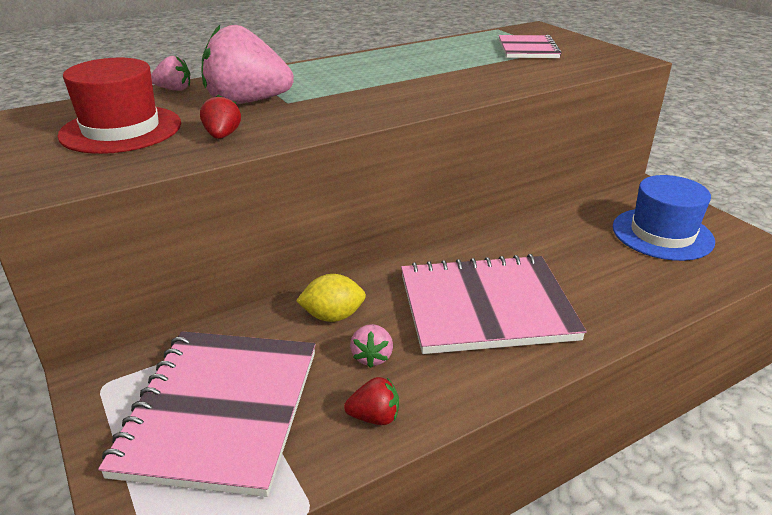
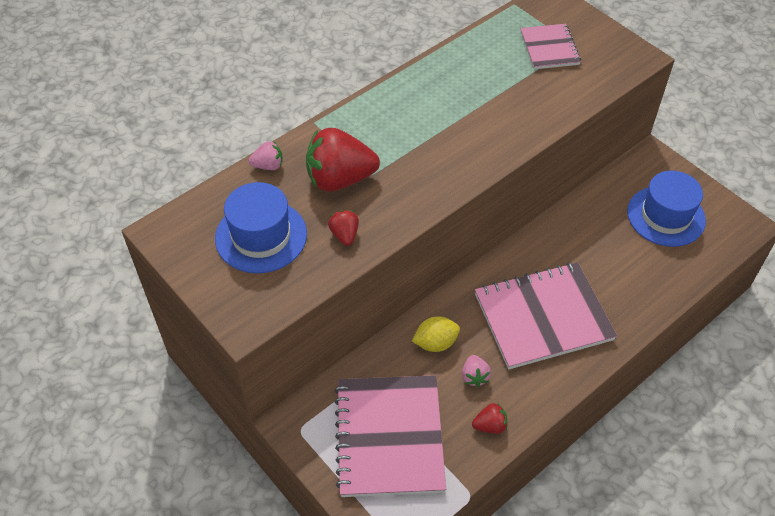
camera: 10 degrees left, 20 degrees up
red hat [57,57,181,154] -> blue hat [215,182,307,273]
pink strawberry [201,25,294,104] -> red strawberry [306,128,380,192]

